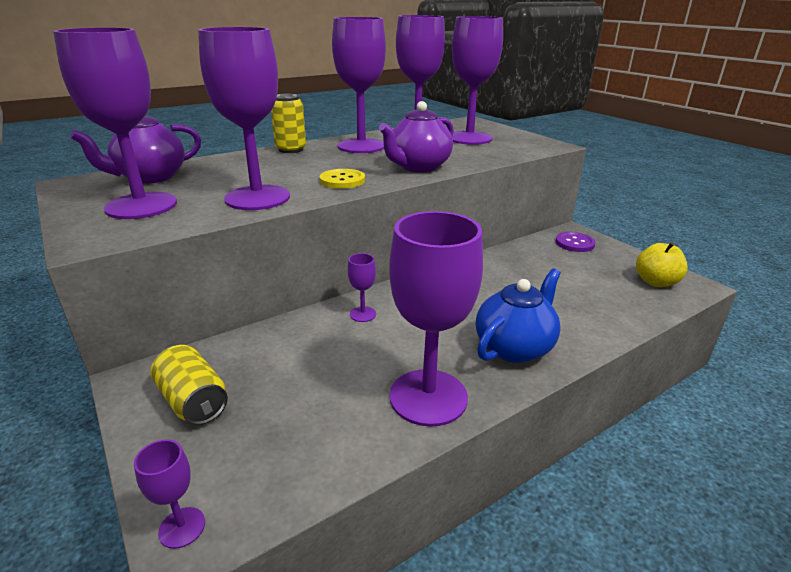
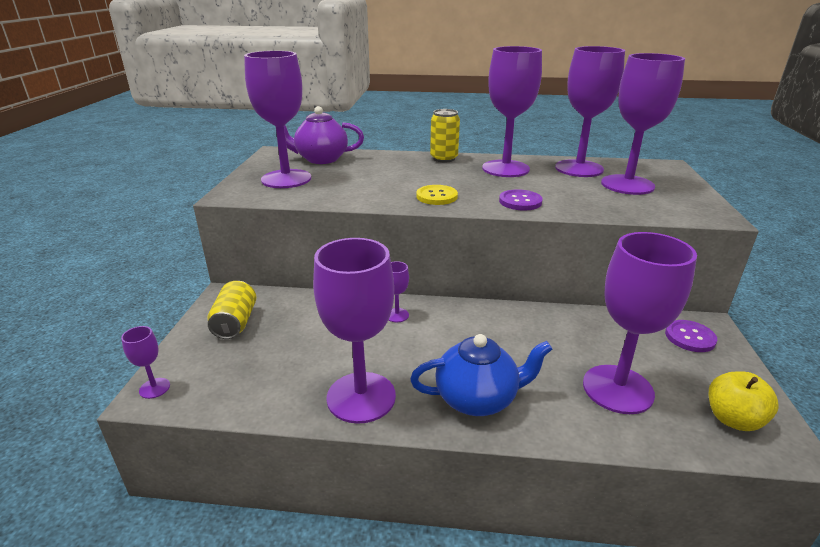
camera: 40 degrees right, 0 degrees up
purple goblet [198,27,290,210] -> purple goblet moved to [583,232,697,414]
purple teapot [379,101,454,172] -> purple button [499,189,543,210]

